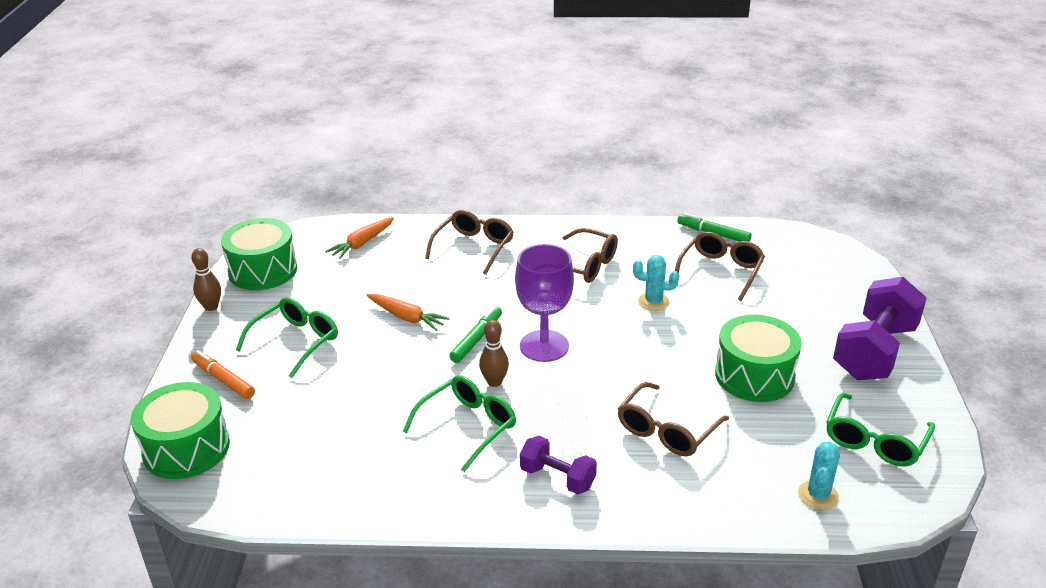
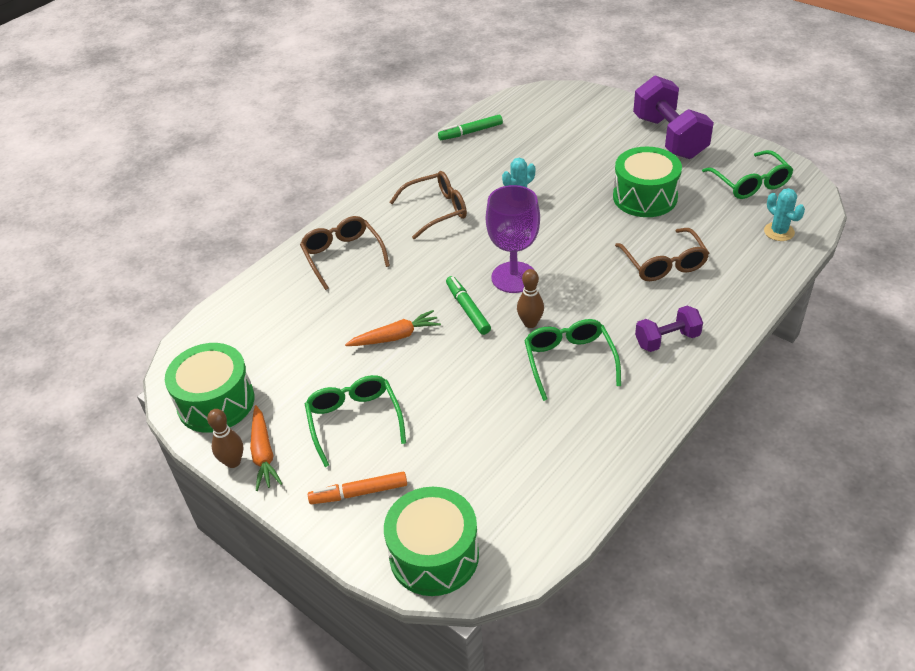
camera: 50 degrees left, 10 degrees up
orange carrot [325,217,394,259] -> orange carrot moved to [250,405,282,491]
brown glasses [675,232,765,301] -> none

